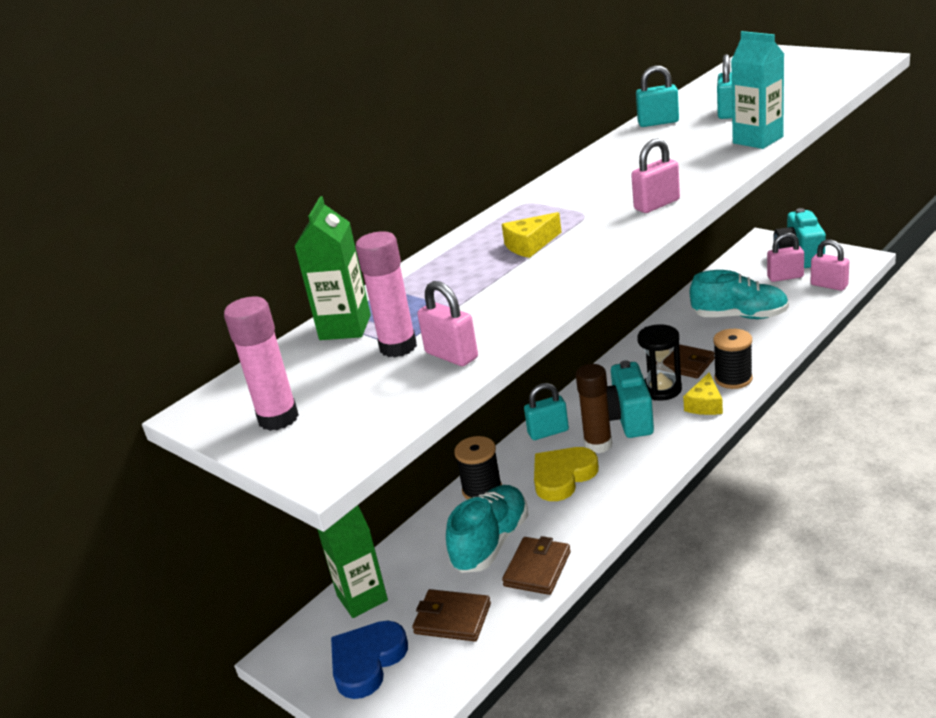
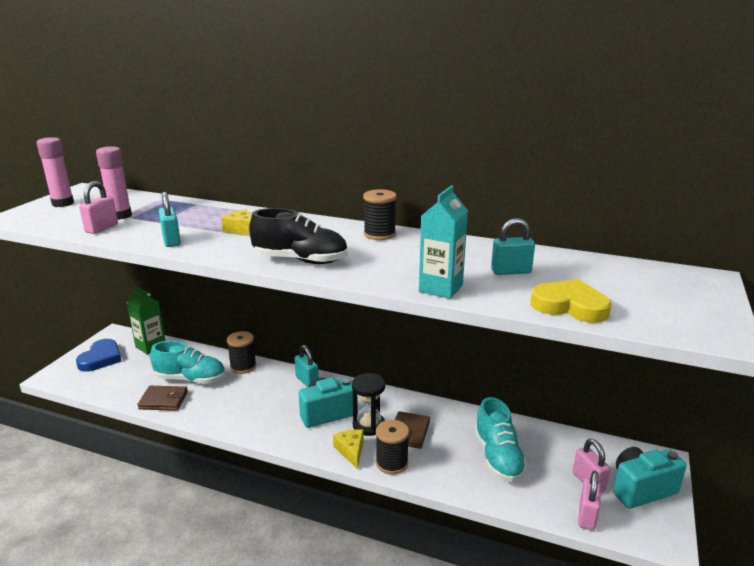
camera: 65 degrees right, 5 degrees down
green carton [294,196,371,340] -> none
blue heart [331,621,408,699] -> blue heart turned 90 degrees clockwise [76,339,122,372]
brown wallet [412,589,491,641] -> none
yellow heart [534,447,599,501] -> yellow heart moved to [530,279,612,323]
brown glue stick [576,364,612,453] -> none
pink padlock [631,139,680,213] -> black shoe [249,208,348,264]
turquoise padlock [636,65,679,127] -> turquoise padlock moved to [159,192,181,247]
yellow cheese [683,373,723,415] -> yellow cheese turned 75 degrees clockwise [333,429,364,469]
none -> black spool [363,189,397,240]

